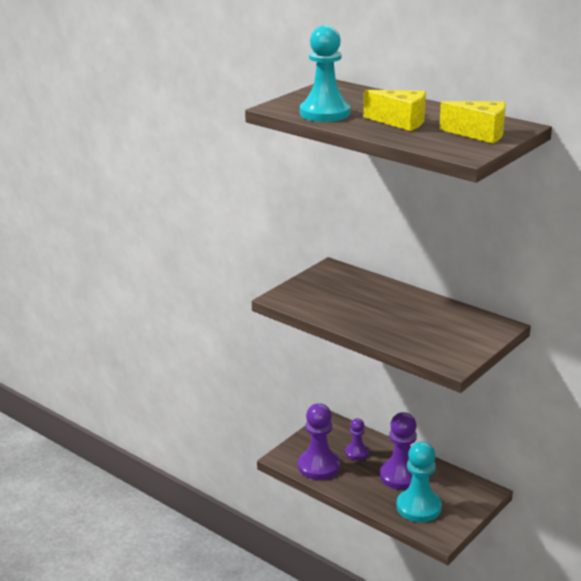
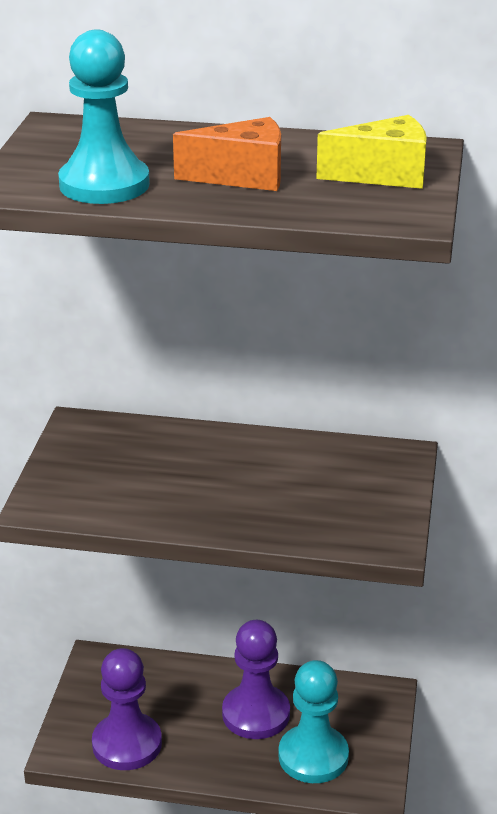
camera: 30 degrees left, 5 degrees up
purple pawn [345,418,369,460] -> none
yellow cheese [363,90,426,131] -> orange cheese [173,117,281,191]

